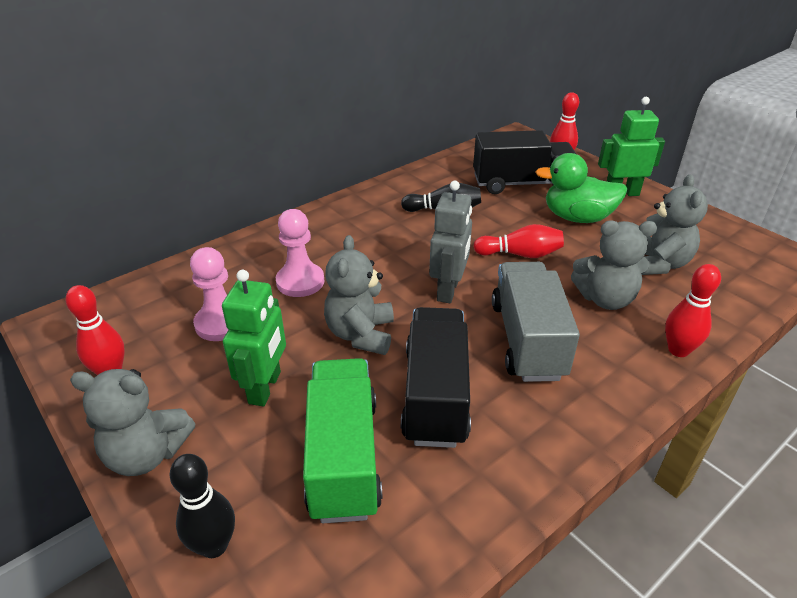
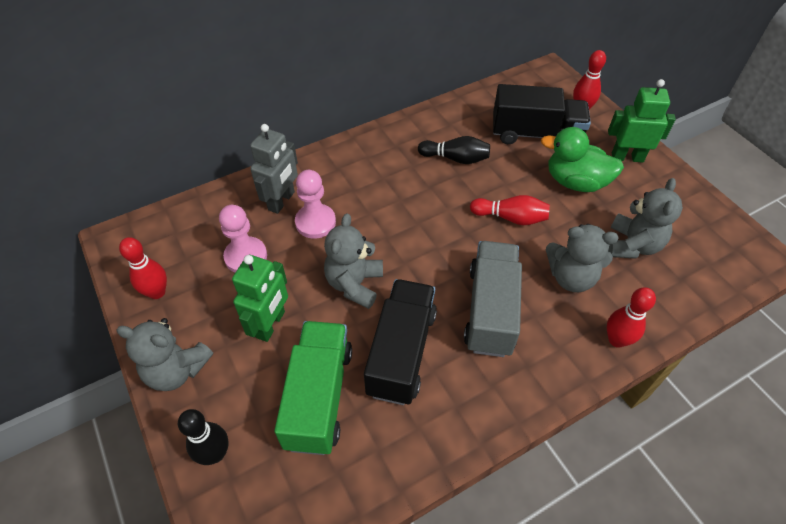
camera: 10 degrees right, 15 degrees up
grey robot [429,181,472,303] -> grey robot moved to [250,124,298,214]

